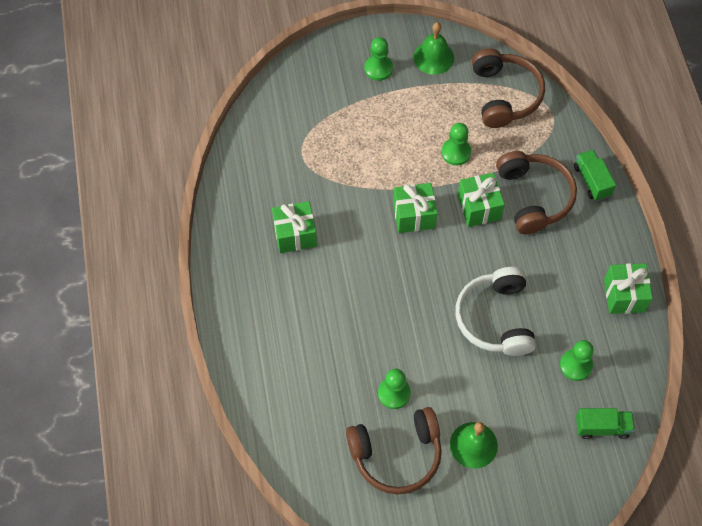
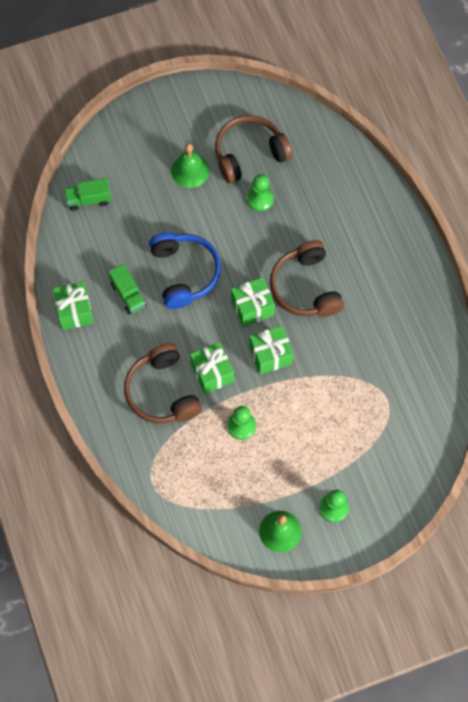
camera: 170 degrees right, 5 degrees up
green gift [272,201,317,253] -> green gift moved to [231,277,275,327]
white headphones [455,267,536,356] -> blue headphones [149,232,221,309]
brown headphones [472,49,545,128] -> brown headphones moved to [270,240,344,317]
green pawn [560,340,594,381] -> none
green truck [574,150,616,201] -> green truck moved to [108,264,146,315]

